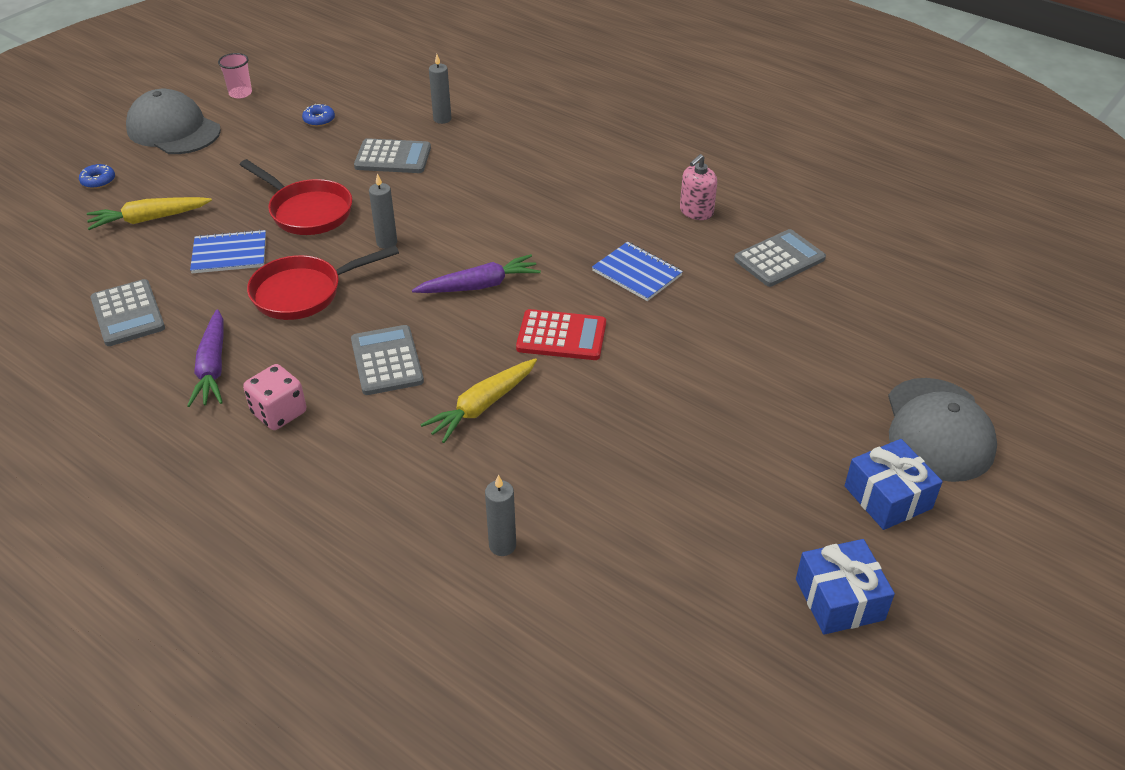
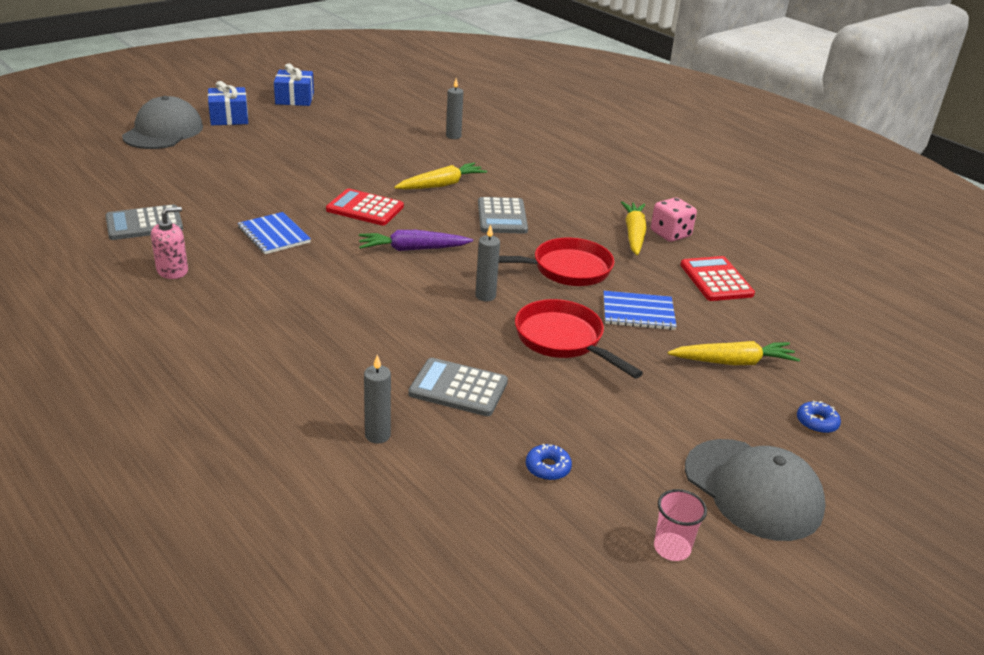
camera: 170 degrees left, 10 degrees down
grey calculator [90,279,165,346] -> red calculator [680,256,755,301]
purple carrot [187,309,224,407] -> yellow carrot [621,201,647,255]
pink dice [243,364,306,430] -> pink dice moved to [651,197,697,242]

